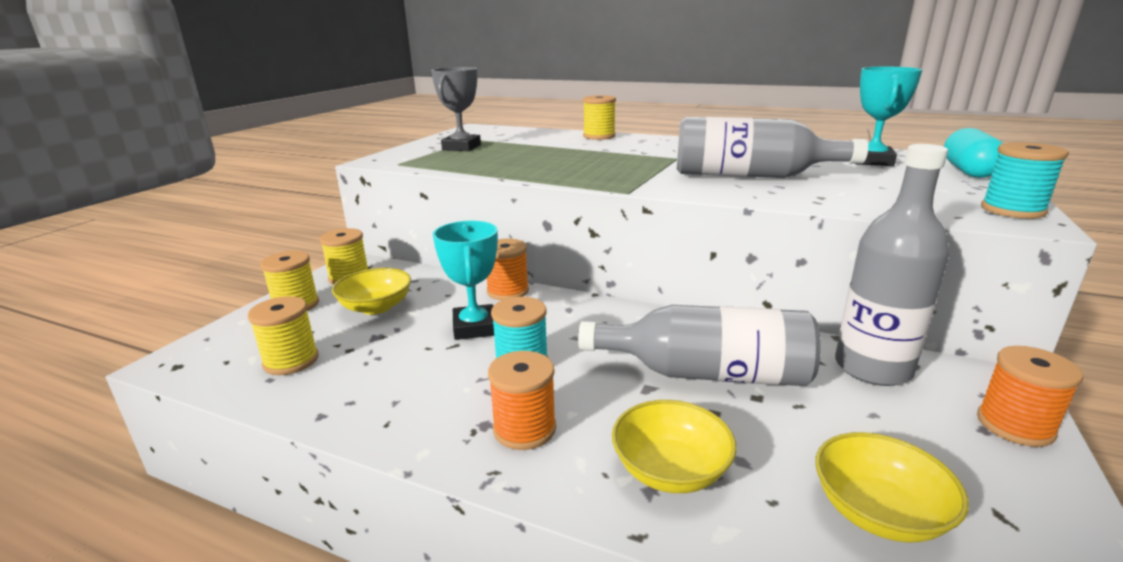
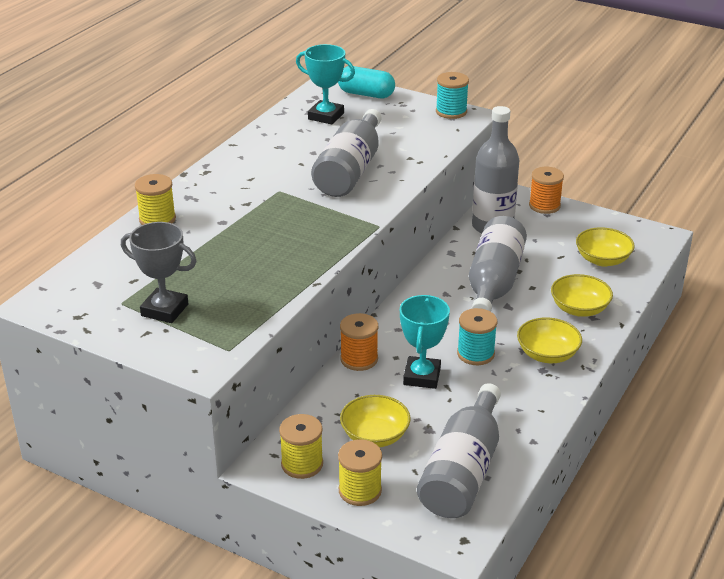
camera: 85 degrees left, 10 degrees up
yellow spool [248,296,318,375] -> grey bottle [417,383,501,518]
turquoise trophy [433,221,498,340] -> turquoise trophy turned 75 degrees counterclockwise [400,295,450,389]
orange spool [488,351,556,450] -> yellow bowl [517,317,582,363]

